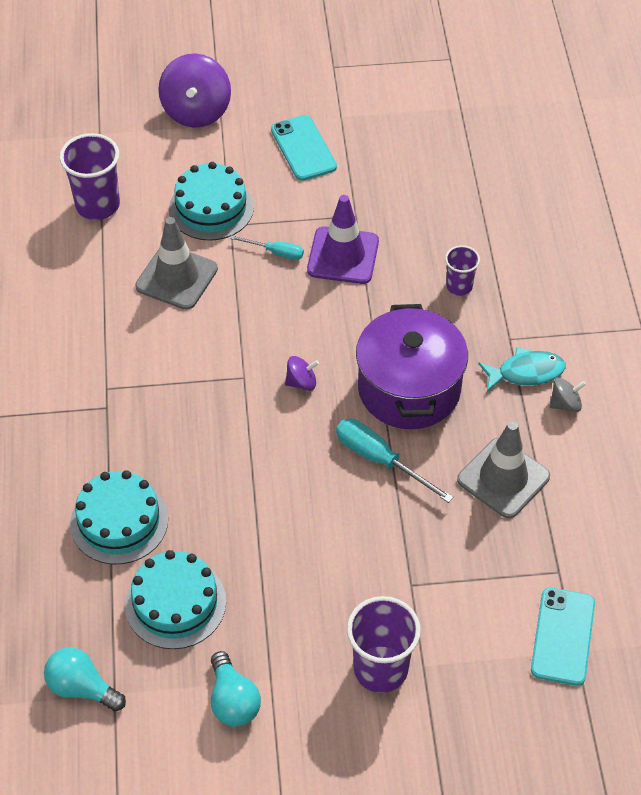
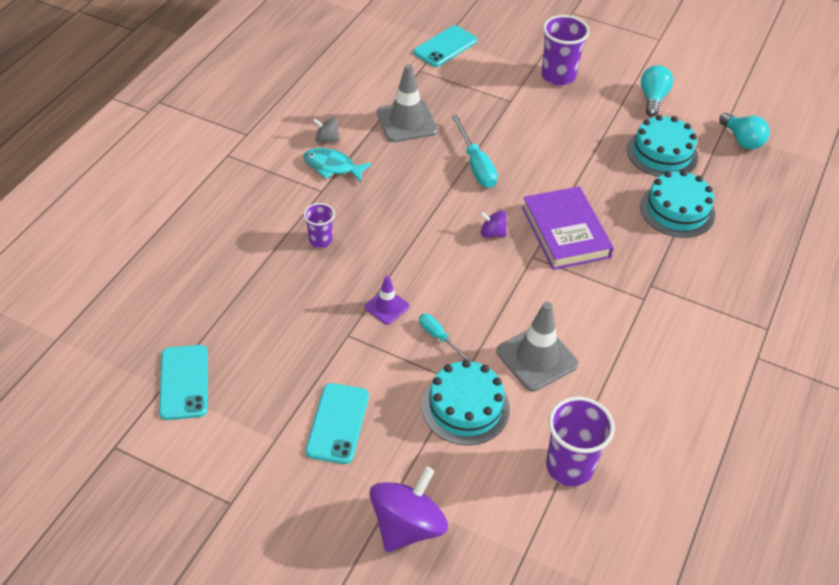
camera: 150 degrees left, 5 degrees down
purple traffic cone [307,195,379,284] -> purple traffic cone [365,276,409,325], size x0.56
purple pot [356,304,468,429] -> none
none -> turquoise phone [159,345,208,420]
none -> purple book [522,186,614,270]

